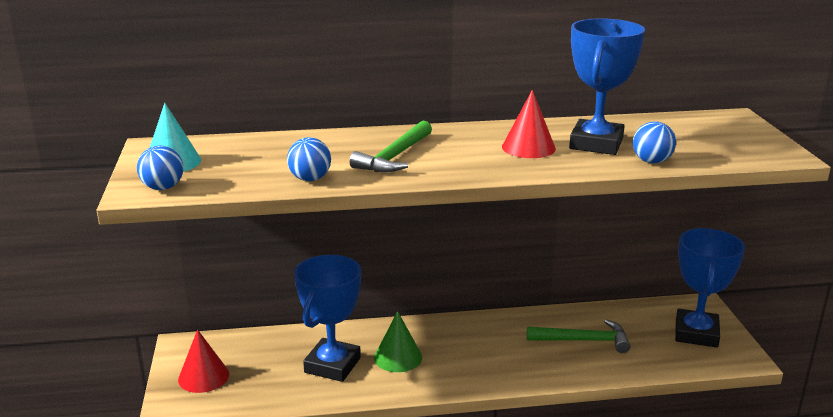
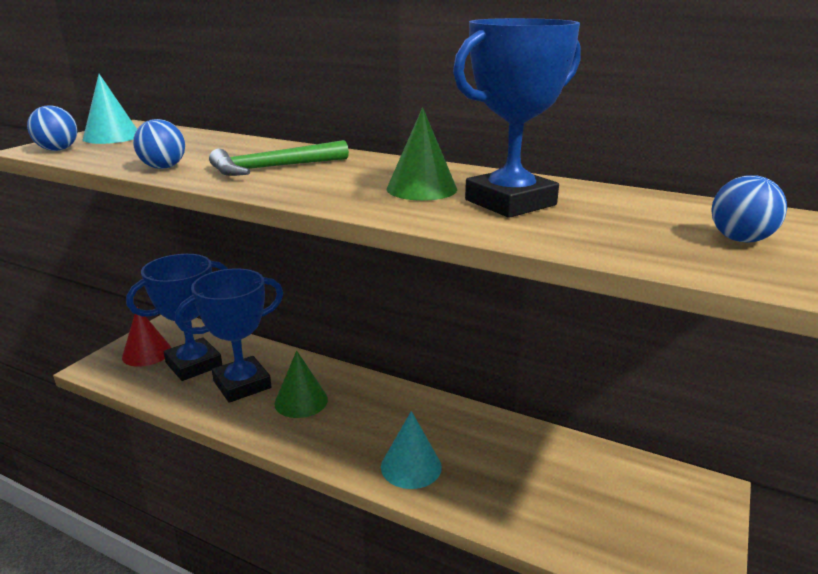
camera: 35 degrees right, 0 degrees up
red cone [502,90,556,158] -> green cone [387,107,457,201]
green hammer [527,319,630,353] -> none
blue ball [633,121,676,163] -> blue ball moved to [712,175,787,243]
blue trophy [675,228,745,348] -> blue trophy moved to [126,254,228,381]
none -> turquoise cone [381,411,442,489]

